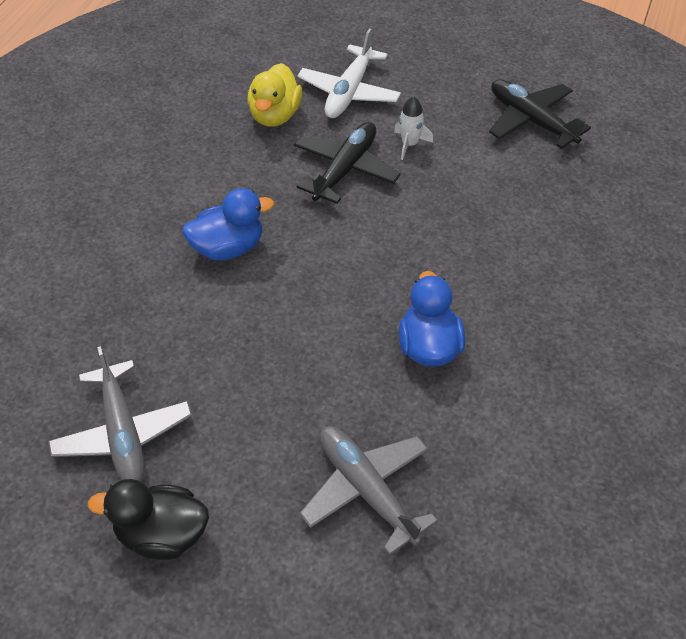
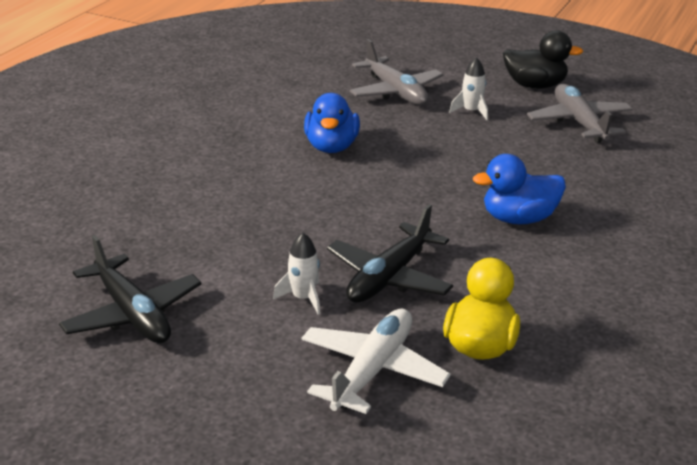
camera: 175 degrees left, 20 degrees down
none -> white rocket [449,57,488,120]

